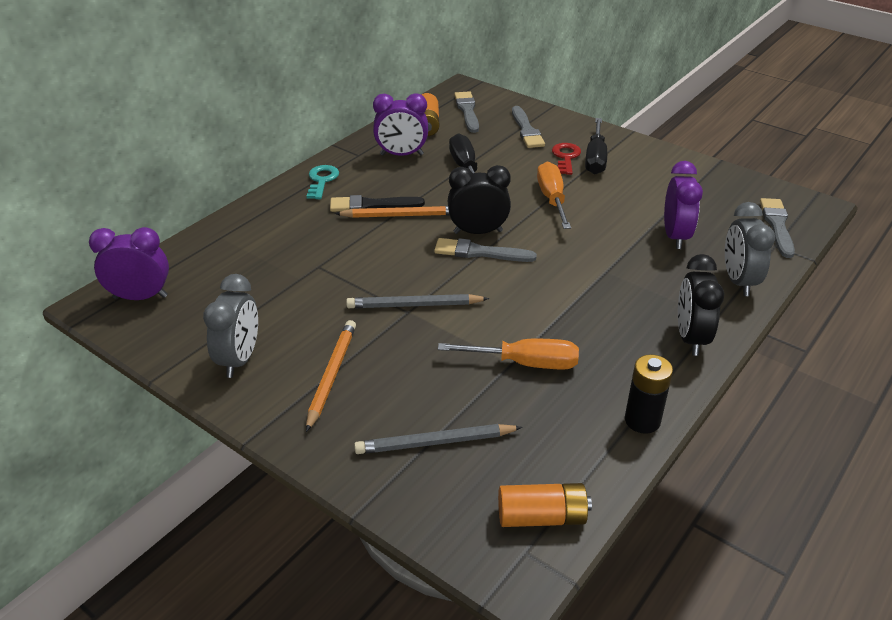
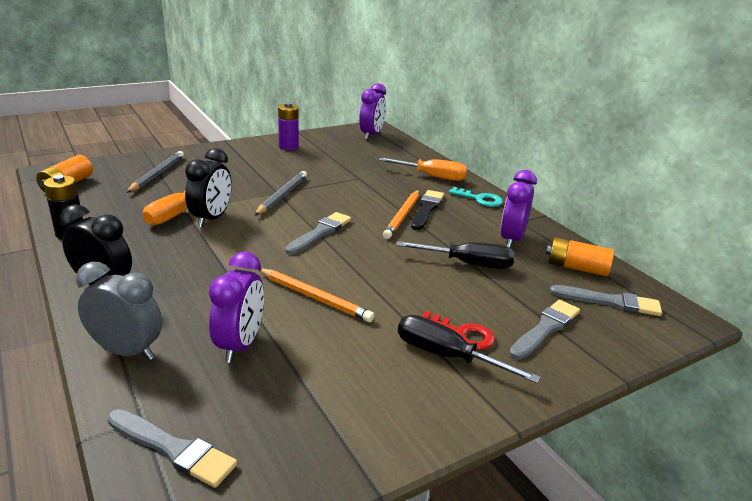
camera: 110 degrees right, 10 degrees down
grey clock [203,274,258,378] -> purple battery [278,102,299,150]
orange pencil [306,320,356,432] -> orange pencil moved to [259,268,375,322]
black clock [448,165,511,234] -> black clock moved to [185,148,232,227]
grey brush [512,106,545,148] -> grey brush turned 120 degrees clockwise [509,300,580,360]
orange screwdriver [537,162,571,229] -> orange screwdriver moved to [379,158,467,181]
purple clock [664,161,703,249] -> purple clock turned 105 degrees counterclockwise [209,251,264,363]

